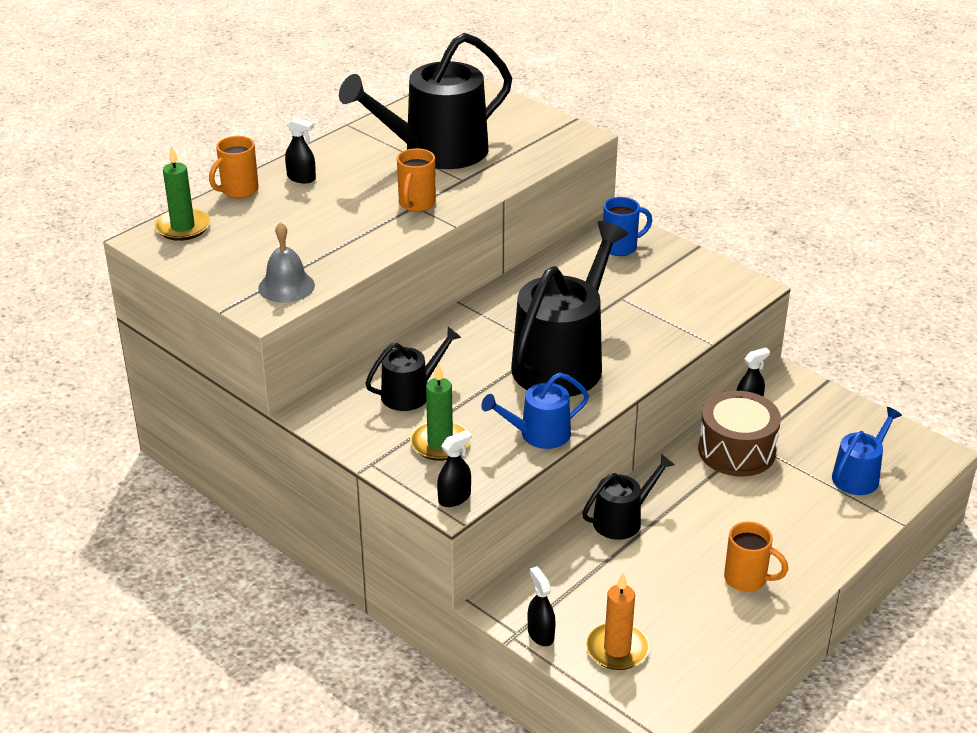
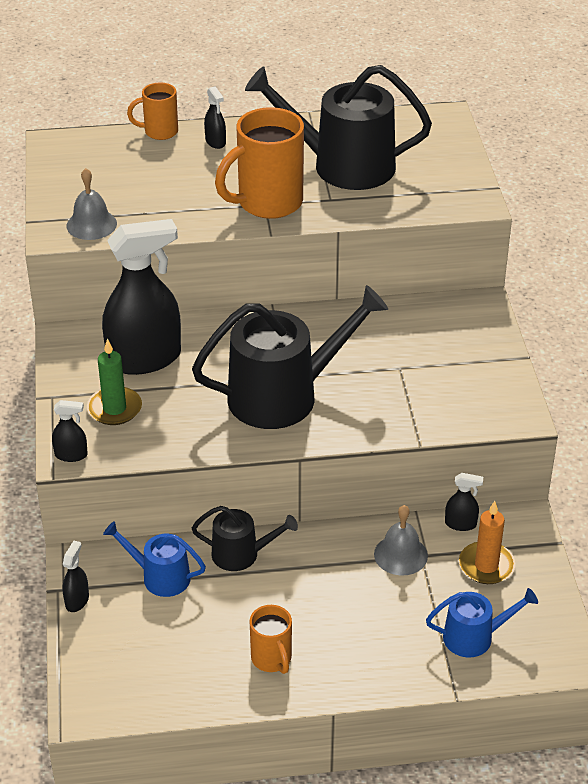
camera: 40 degrees right, 5 degrees up
green candle [154,146,210,241] -> none
black watering can [365,327,462,411] -> black spray bottle [102,219,181,375]
orange mug [397,148,436,212] -> orange mug [215,107,304,219], size x1.82
blue watering can [481,373,589,449] -> blue watering can moved to [103,521,206,597]
orange candle [586,573,650,670] -> orange candle moved to [459,501,515,584]
blue mug [603,197,652,256] -> none
brown drum [698,391,781,477] -> grey bell [374,505,428,576]

